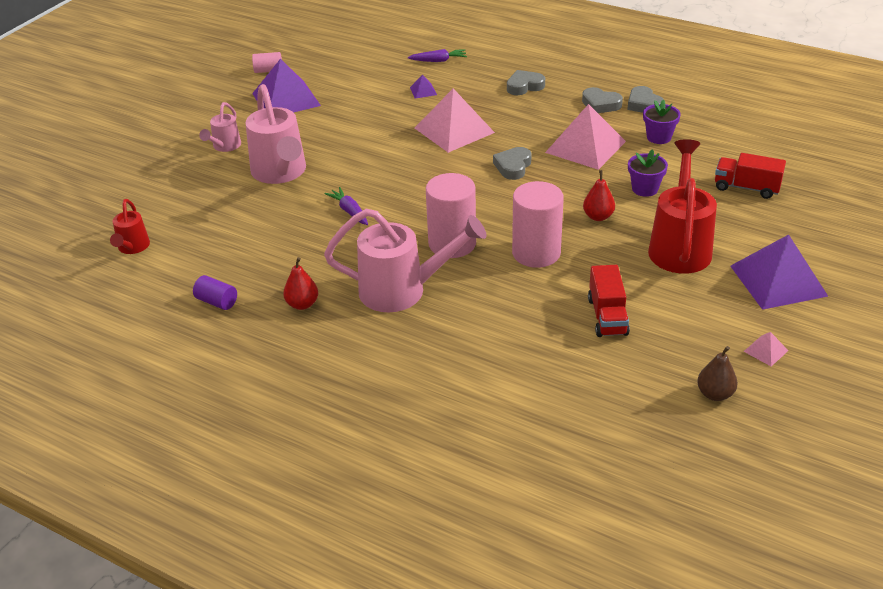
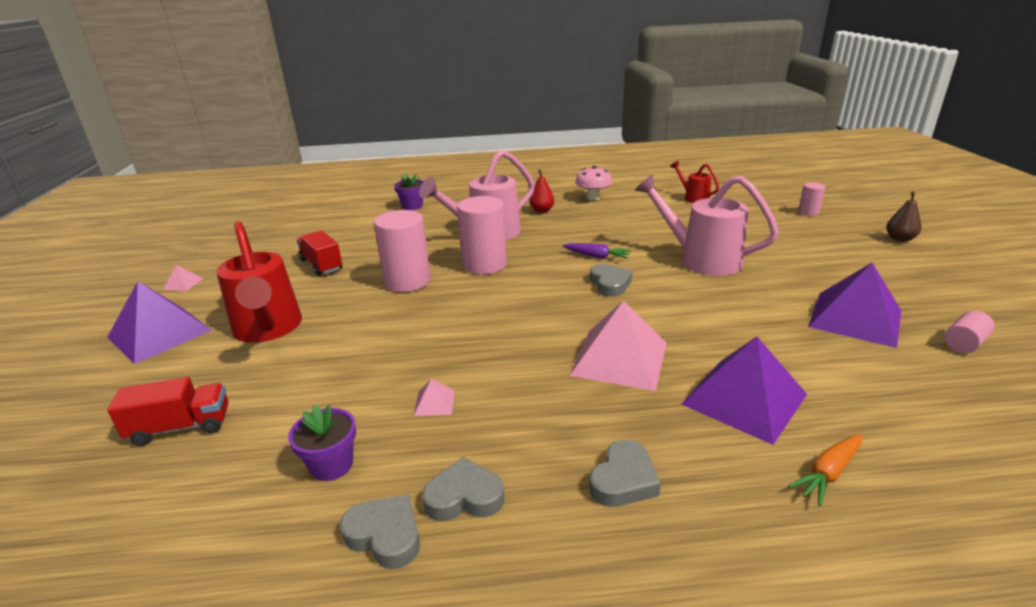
camera: 145 degrees right, 10 degrees down
purple cylinder [193,275,237,310] -> pink mushroom [575,166,612,200]
pink watering can [199,102,241,152] -> none
purple carrot [408,49,467,62] -> orange carrot [788,434,862,506]
purple pyramid [410,75,437,99] -> purple pyramid [681,337,807,445], size x2.39
grey heart [493,147,532,180] -> grey heart moved to [590,264,633,297]
pink pyramid [545,104,626,170] -> pink pyramid [414,378,455,416], size x0.42
red pear [583,170,615,221] -> none
purple flower pot [628,149,668,197] -> purple flower pot moved to [394,173,424,210]
brown pear [697,346,738,401] -> brown pear moved to [886,191,921,242]
none -> pink cylinder [798,182,825,216]

